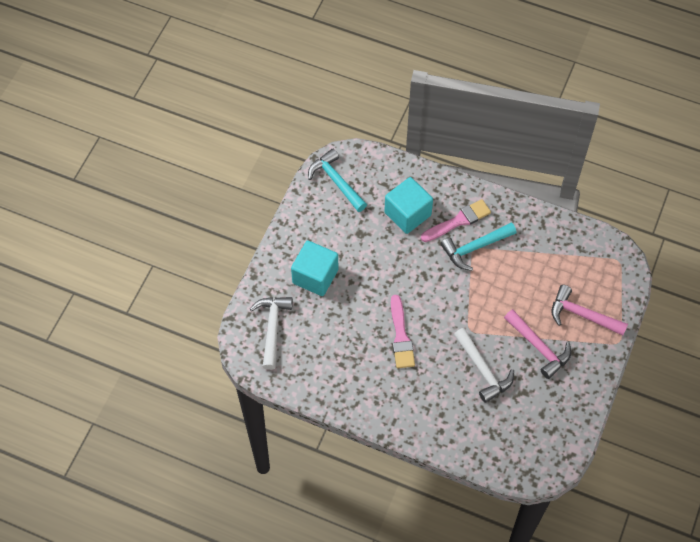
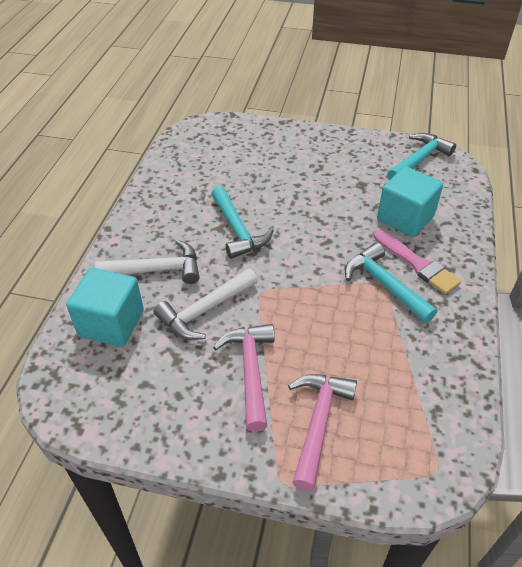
camera: 80 degrees right, 15 degrees down
white hammer [250,297,293,370] -> white hammer moved to [95,240,200,284]
turquoise cube [291,240,338,296] -> turquoise cube moved to [66,268,144,347]
pink brush [391,295,415,368] -> turquoise hammer [211,186,274,259]
pink hammer [504,309,571,379] -> pink hammer turned 135 degrees clockwise [213,324,275,432]

